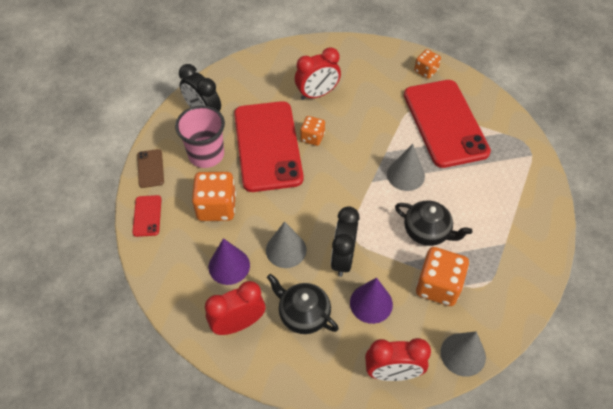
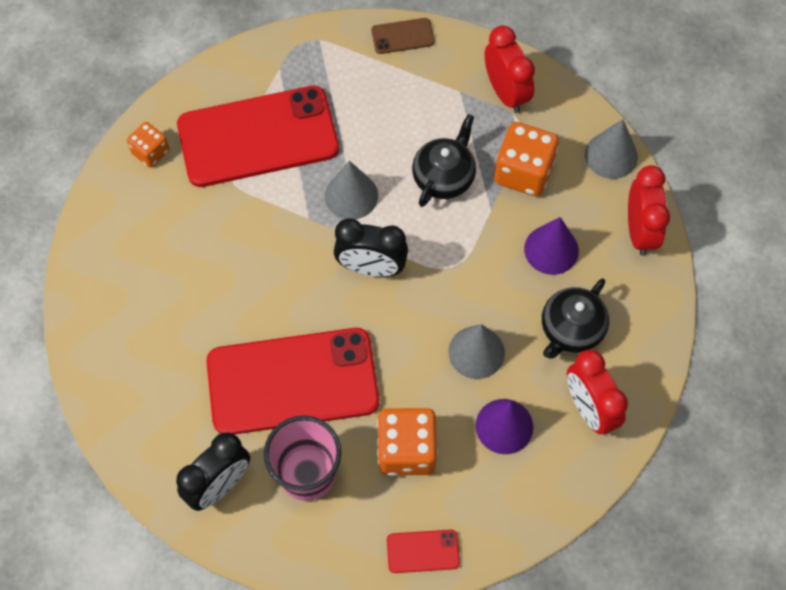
camera: 90 degrees left, 10 degrees up
brown phone [137,149,164,188] -> brown phone moved to [371,18,434,54]
red clock [295,47,341,100] -> red clock moved to [485,26,535,113]
orange dice [300,116,325,146] -> none
black clock [331,206,360,277] -> black clock moved to [334,218,408,277]

